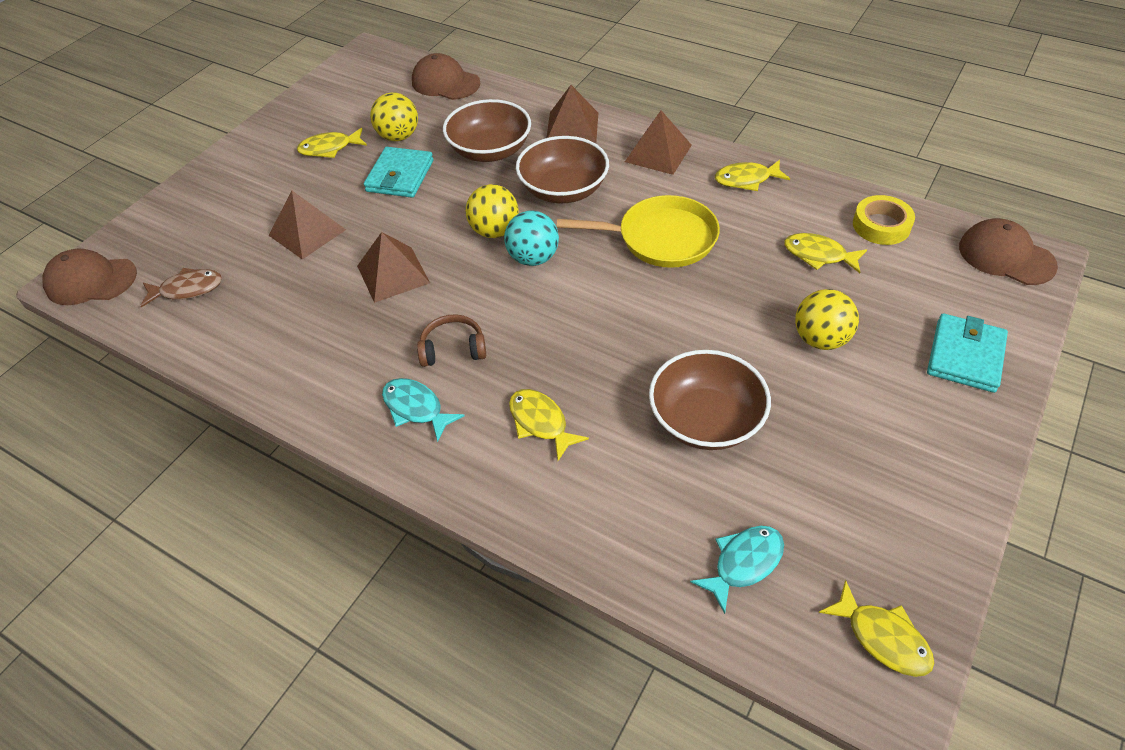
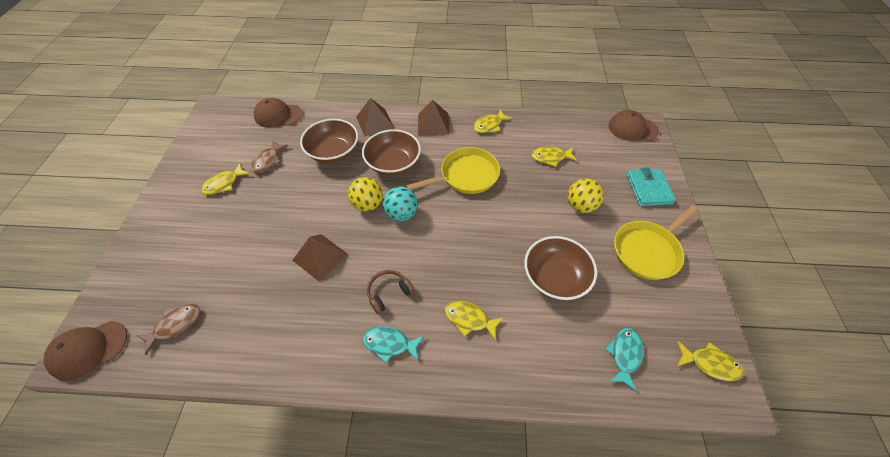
camera: 30 degrees left, 5 degrees up
brown pyramid [268,191,346,259] -> none
turquoise wallet [364,147,434,198] -> none
yellow ball [370,92,418,141] -> brown fish [250,141,289,173]
yellow tape [853,195,915,245] -> none
none -> yellow pan [614,205,698,280]

